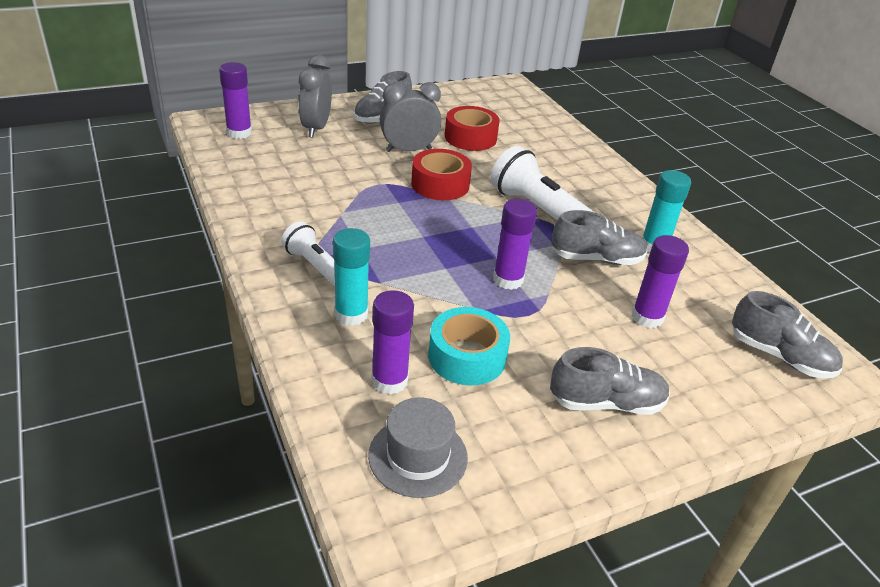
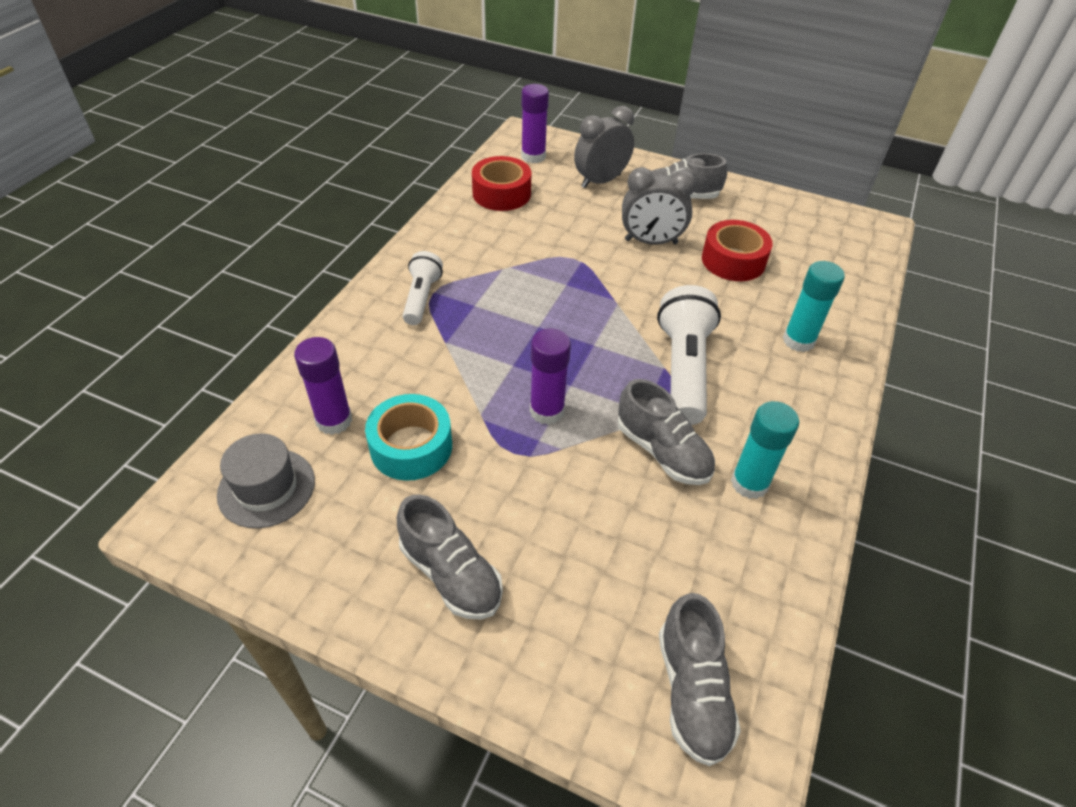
camera: 50 degrees right, 10 degrees up
turquoise glue stick [333,228,370,326] -> turquoise glue stick moved to [783,261,845,352]
grey clock [380,82,441,152] -> grey clock turned 150 degrees clockwise [622,167,696,244]
red tape [411,149,472,200] -> red tape moved to [472,156,531,211]
purple glue stick [632,235,689,328] -> none

